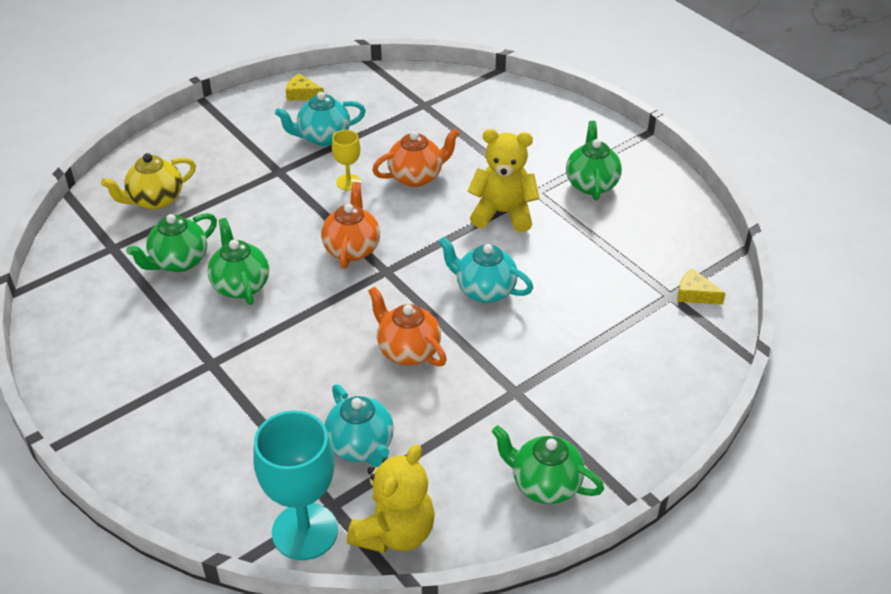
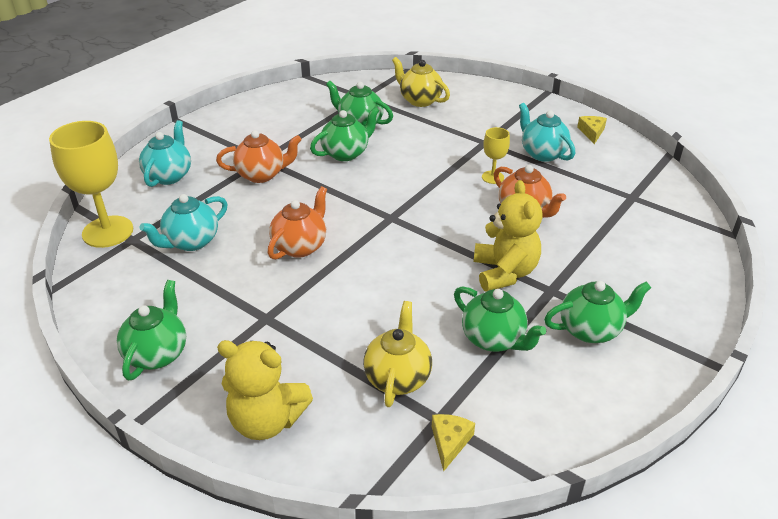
camera: 75 degrees right, 5 degrees down
turquoise goblet [254,410,338,560] -> yellow goblet [49,121,133,248]
orange teapot [321,182,380,269] -> orange teapot moved to [216,130,302,183]
yellow teddy bear [347,444,435,553] -> yellow teddy bear moved to [217,340,313,440]
turquoise teapot [438,237,533,303] -> turquoise teapot moved to [139,120,191,187]
none -> yellow teapot [363,301,432,407]
none -> green teapot [454,286,546,352]

